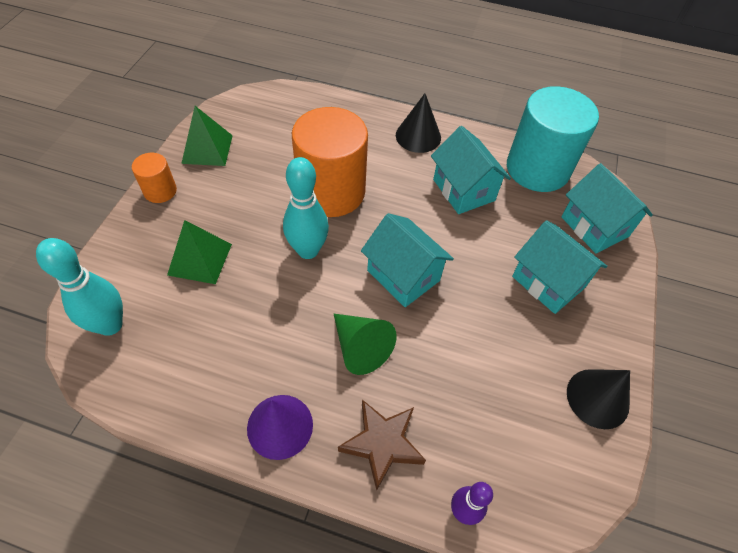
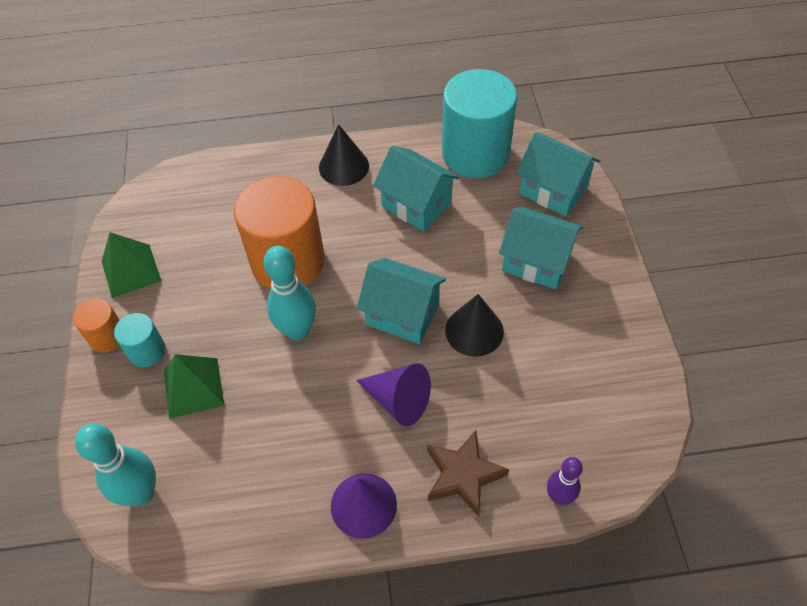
camera: 20 degrees left, 0 degrees up
green cone [334,314,396,375] -> purple cone [356,363,431,426]
black cone [567,369,630,429] -> black cone moved to [445,294,504,357]
none -> turquoise cylinder [114,313,166,367]

